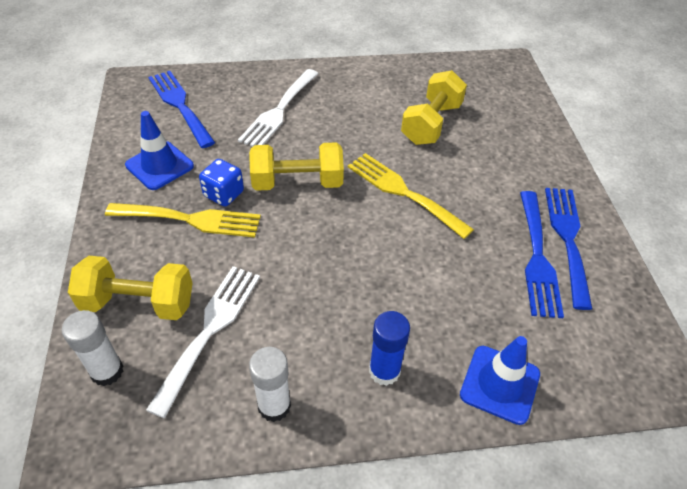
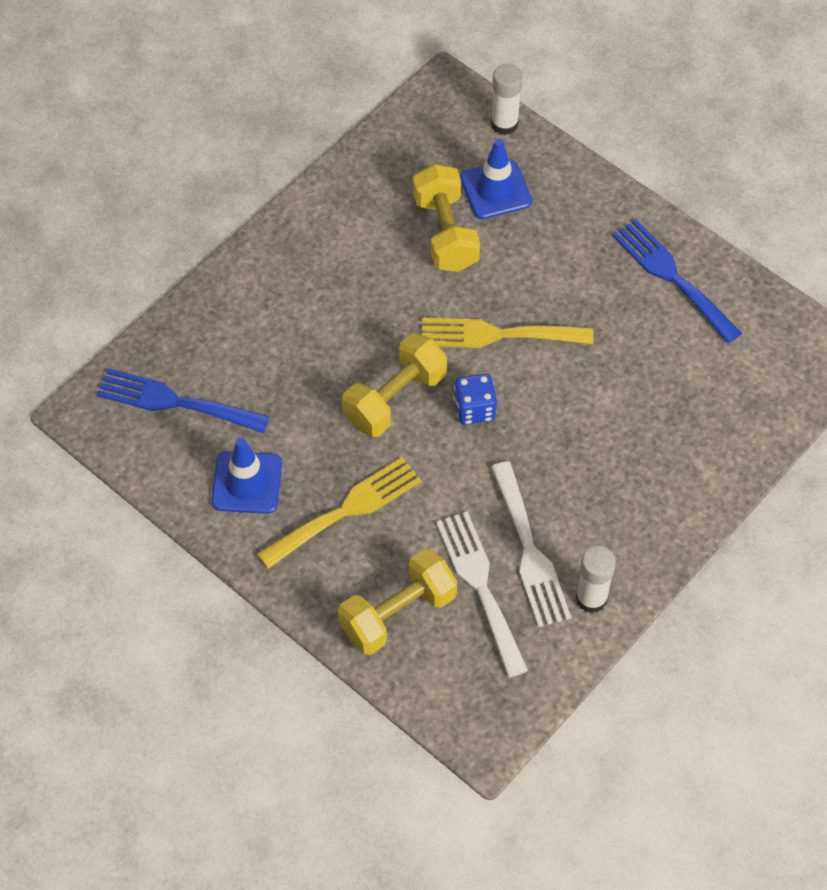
camera: 40 degrees left, 10 degrees up
white glue stick [62,310,123,386] -> white glue stick moved to [491,64,523,135]
blue dice [199,159,244,207] -> blue dice moved to [454,374,497,425]
white fork [238,69,318,147] -> white fork moved to [491,461,571,627]
blue glue stick [369,311,410,386] -> none
blue traffic cone [460,336,540,425] -> blue traffic cone moved to [460,139,532,219]
blue fork [520,191,564,318] -> none

